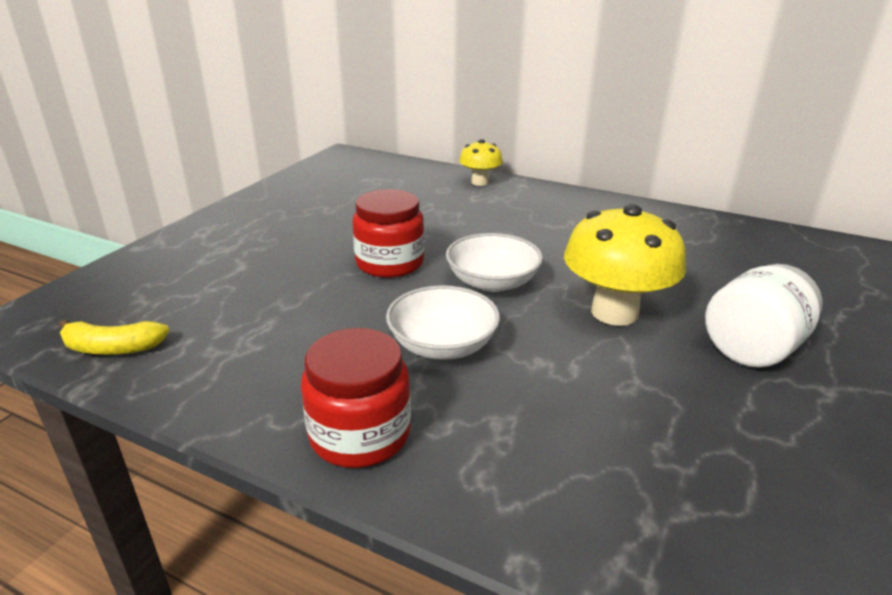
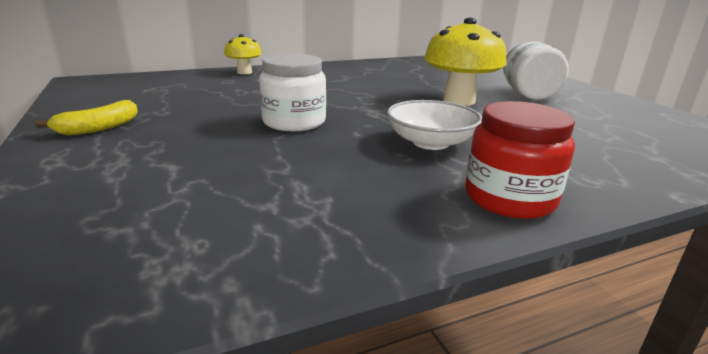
camera: 50 degrees left, 5 degrees down
yellow banana [59,320,170,355] -> yellow banana moved to [35,100,138,136]
red jar [352,189,424,278] -> white jar [259,54,326,131]
white bowl [446,233,543,292] -> none

